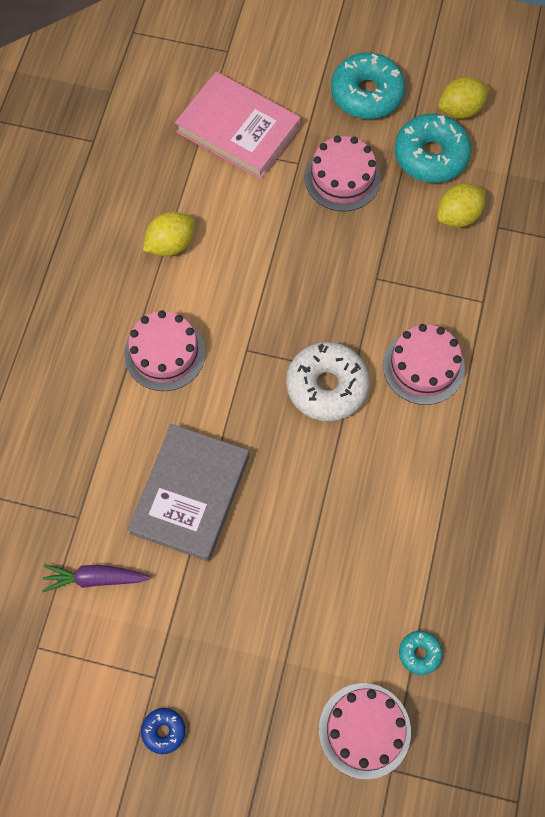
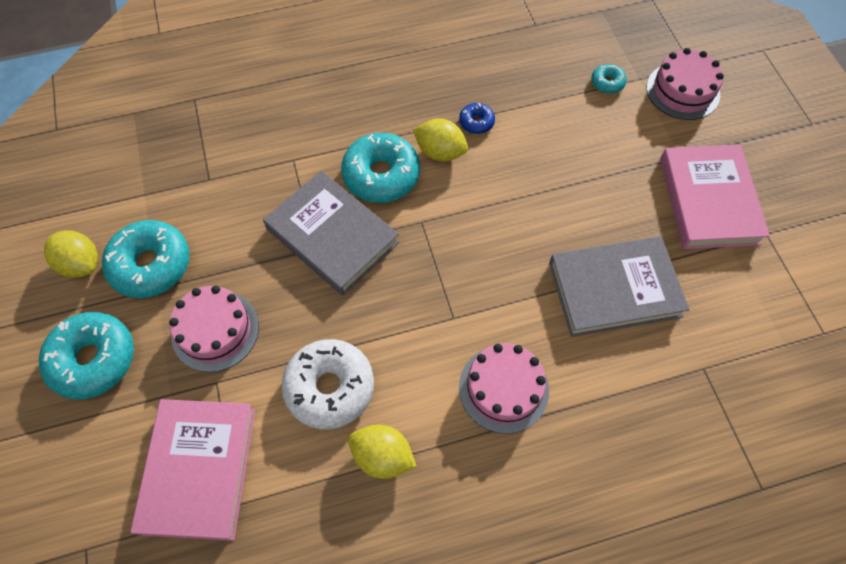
camera: 120 degrees left, 5 degrees down
purple carrot [42,564,150,592] -> none
blue donut [141,708,186,754] -> blue donut moved to [459,103,495,134]
white donut [286,342,369,421] -> white donut moved to [282,339,374,430]
pink cake [383,324,465,405] -> turquoise donut [341,133,420,203]
yellow lemon [437,183,486,228] -> yellow lemon moved to [413,119,468,161]
none -> grey book [263,171,399,296]
none -> pink book [660,144,770,249]

